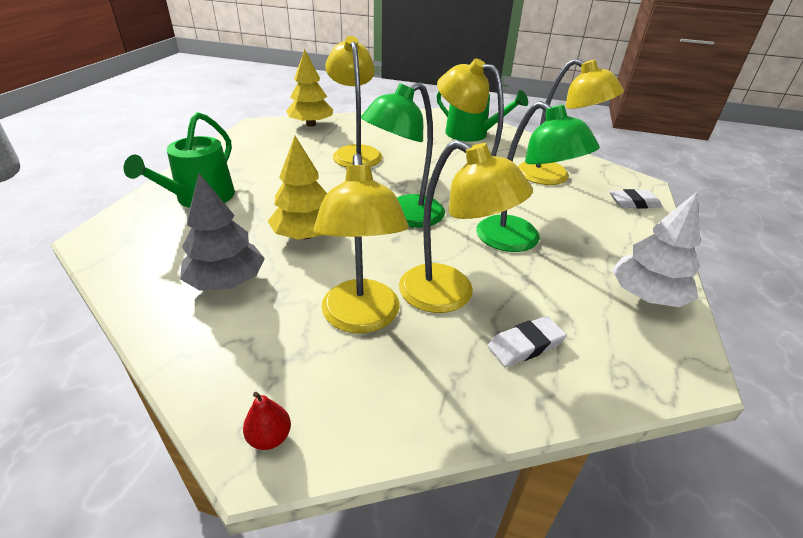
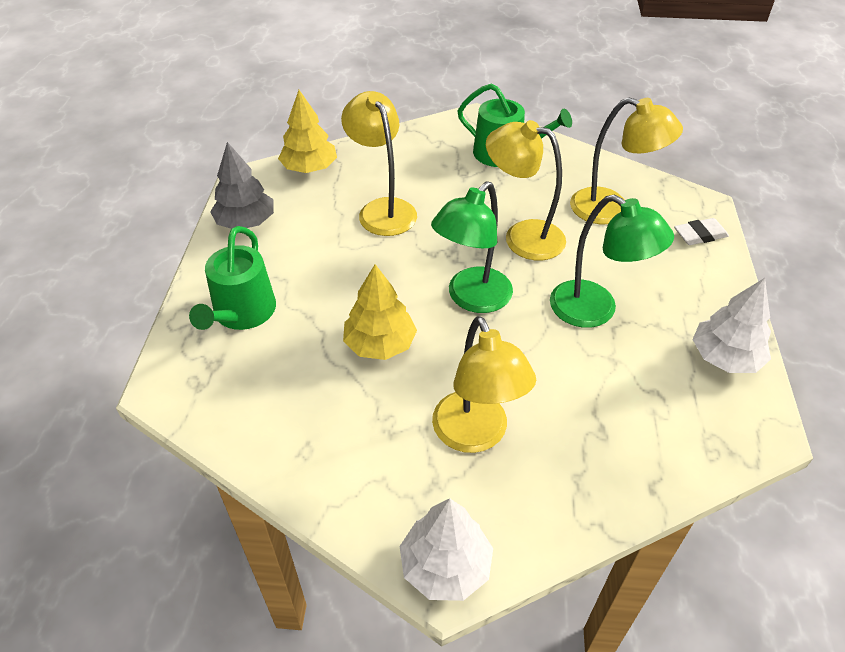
camera: 10 degrees left, 10 degrees up
grey tree [180,174,265,291] -> grey tree moved to [210,142,274,229]
red pear [243,392,291,450] -> white tree [400,498,493,601]
yellow lamp [399,140,533,313] -> none
white eraser [488,316,567,367] -> none

